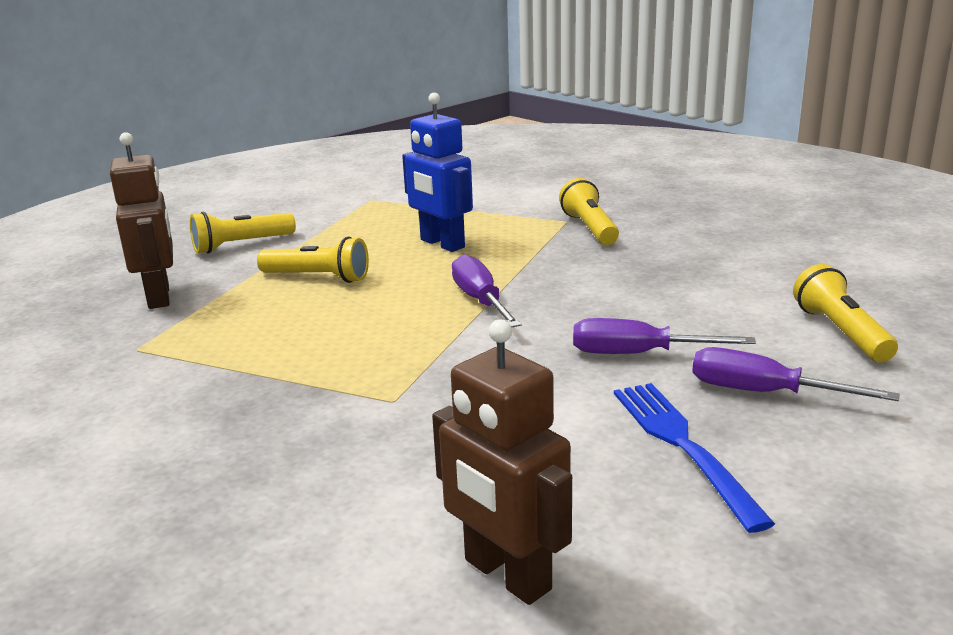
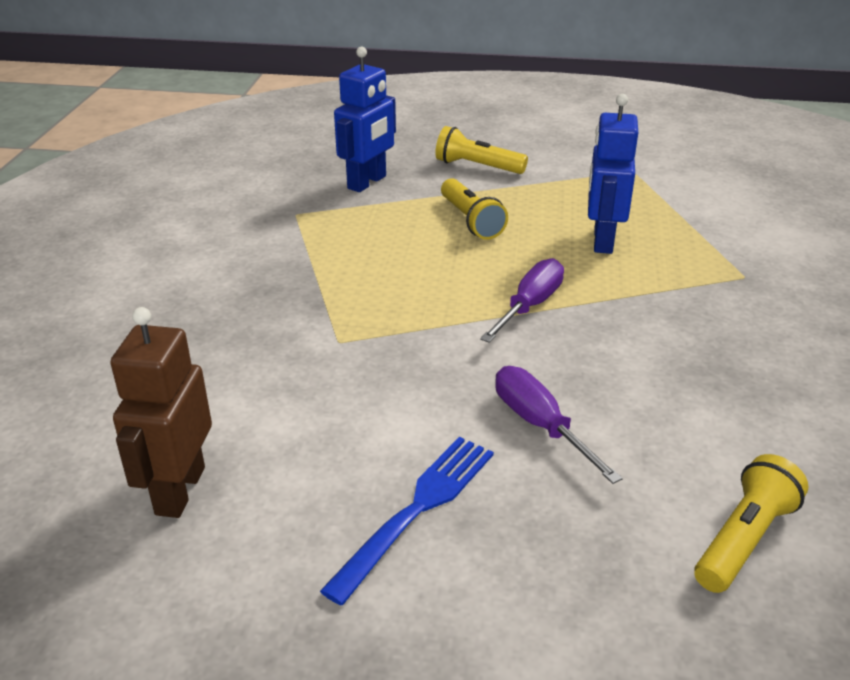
camera: 50 degrees right, 10 degrees up
brown robot [110,132,173,309] -> blue robot [334,47,396,192]
yellow flashlight [559,178,619,245] -> none
purple screwdriver [692,347,899,401] -> none

